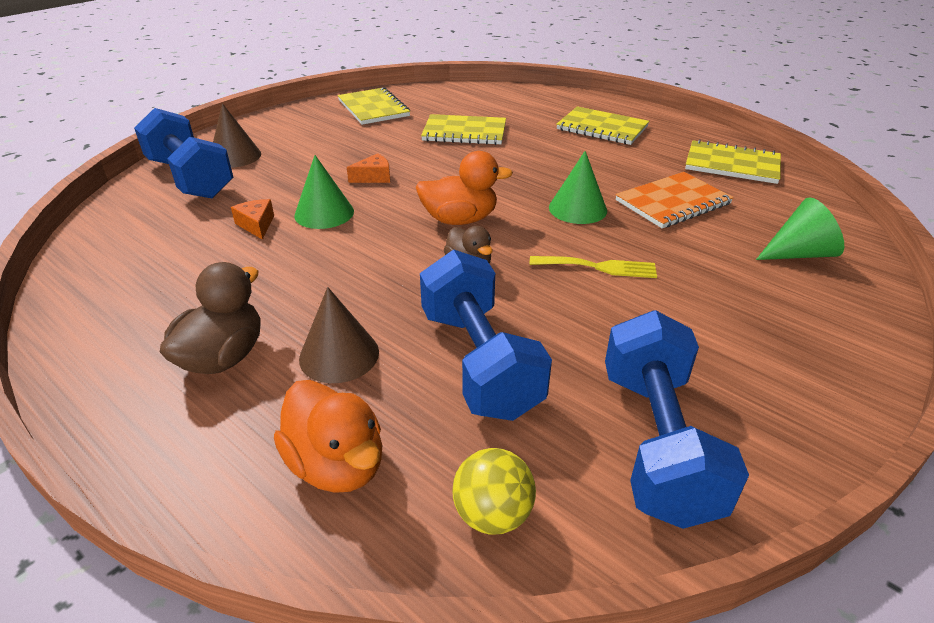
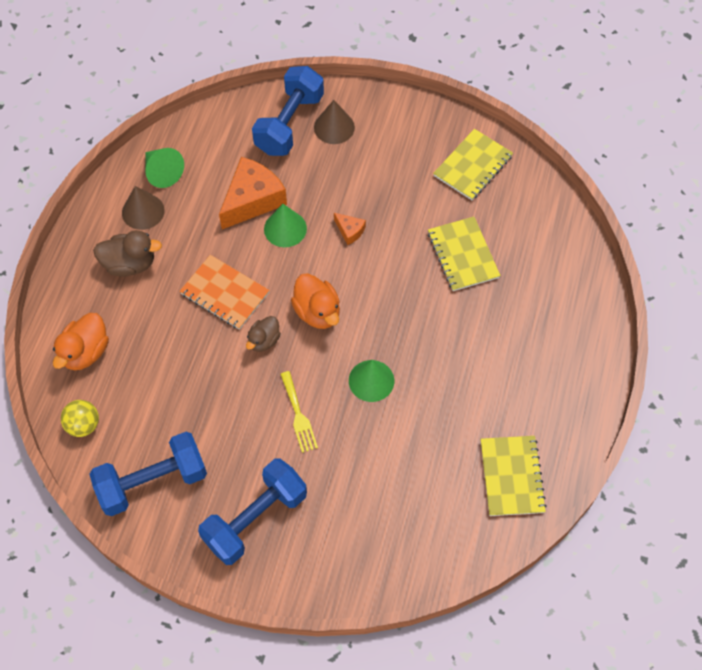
camera: 65 degrees right, 25 degrees up
orange cheese [231,199,274,240] -> orange cheese [219,157,287,229], size x2.15
brown cone [299,287,379,383] -> brown cone moved to [122,186,165,230]
blue dumbbell [420,249,552,421] -> blue dumbbell moved to [198,459,307,565]
yellow notebook [556,106,649,145] -> none
orange notebook [616,172,734,228] -> orange notebook moved to [180,255,270,330]
green cone [756,197,844,260] -> green cone moved to [145,148,184,188]

